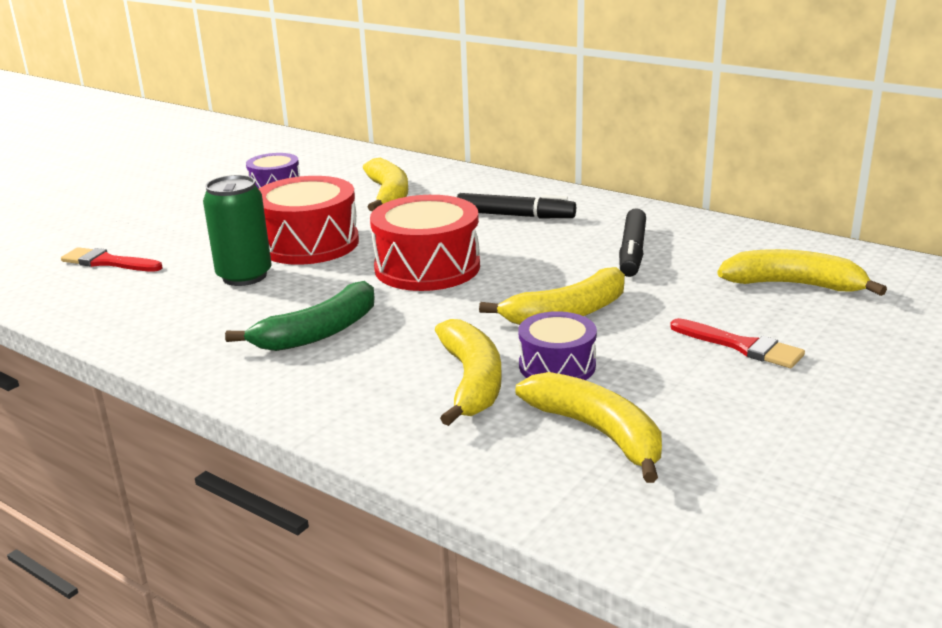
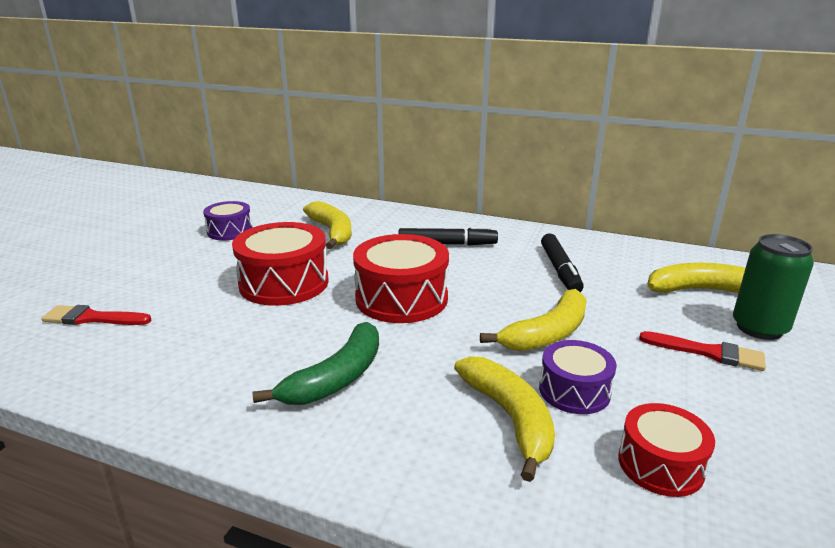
camera: 15 degrees left, 0 degrees up
green can [203,175,272,286] -> green can moved to [733,234,814,340]
yellow banana [516,372,662,483] -> red drum [618,403,715,497]

